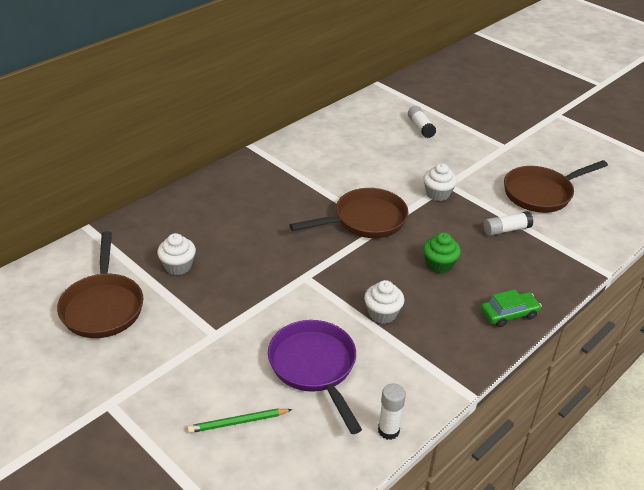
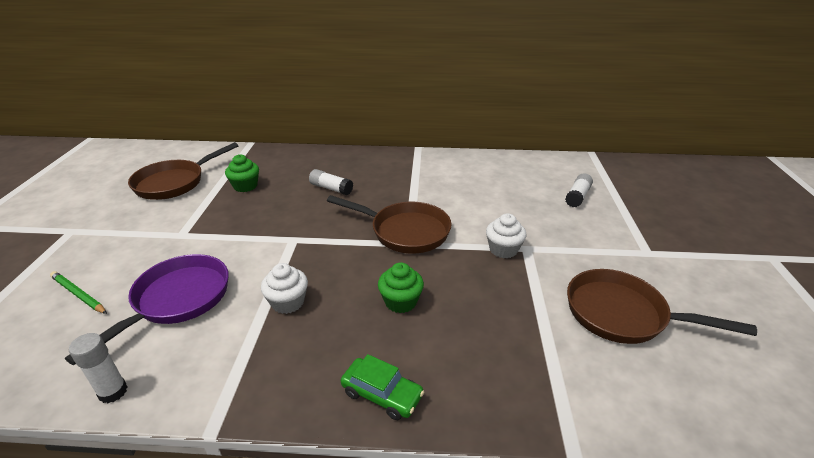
camera: 50 degrees right, 5 degrees down
white cupcake [157,233,196,275] -> green cupcake [225,154,259,192]
white glue stick [483,211,534,236] -> white glue stick moved to [309,169,353,195]

